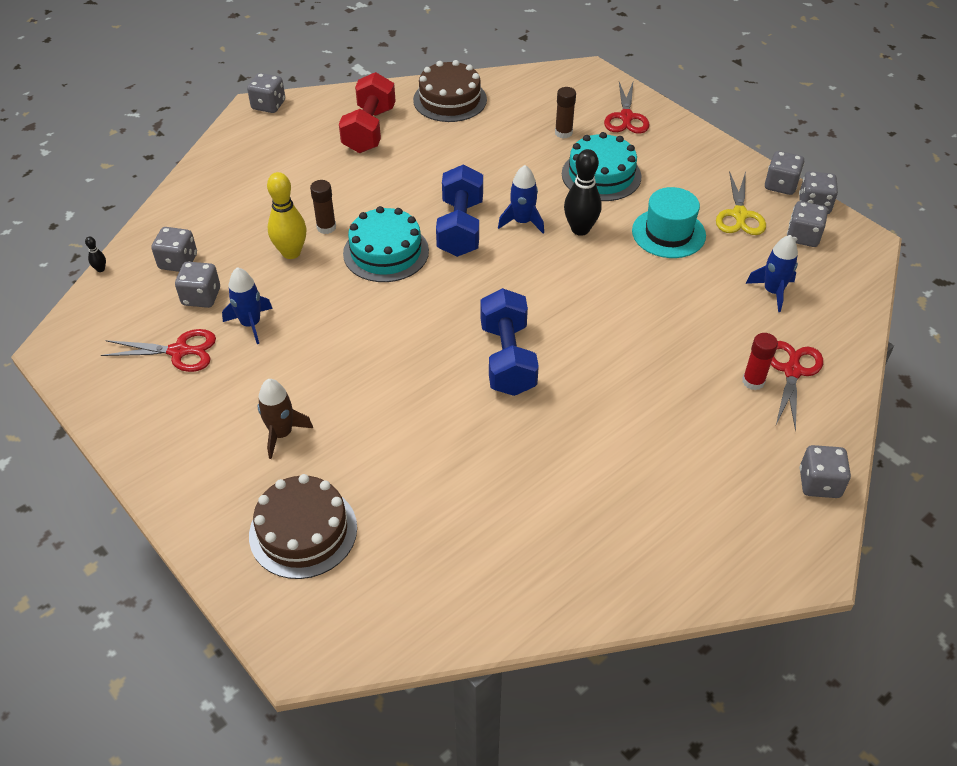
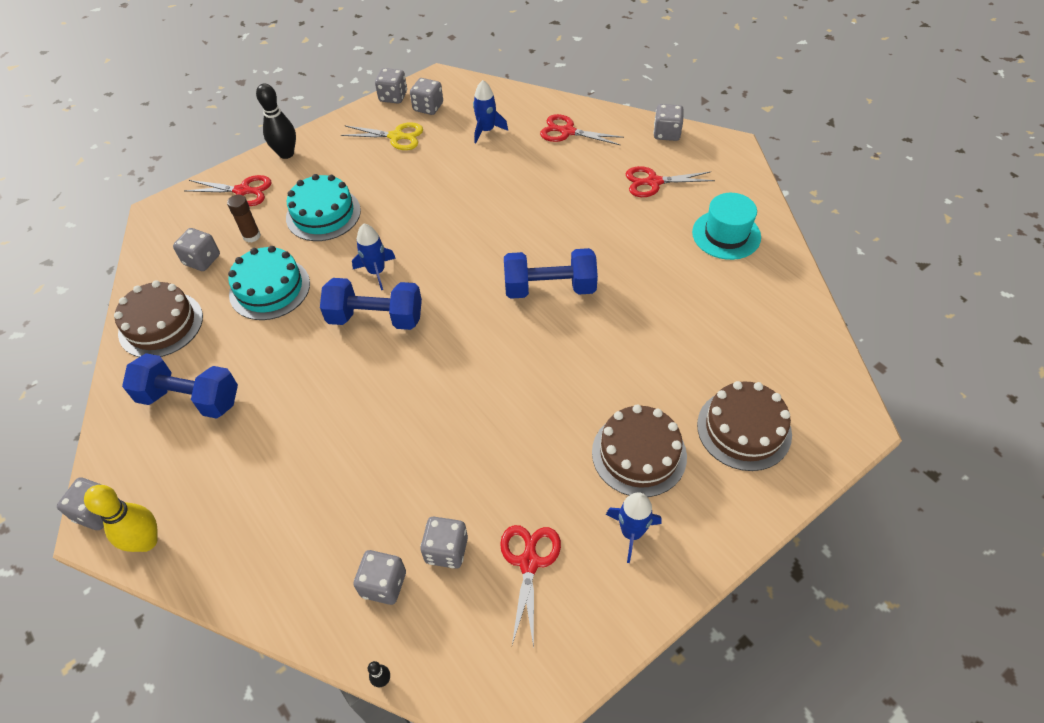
camera: 85 degrees left, 5 degrees up
blue rocket [222,267,273,344] -> blue rocket moved to [606,492,661,563]
brown rocket [258,379,313,459] -> brown cake [592,405,687,497]
yellow bowling pin [267,172,307,259] -> yellow bowling pin moved to [84,485,158,552]
brown glue stick [310,180,336,234] -> none
red dumbbell [339,72,396,153] -> blue dumbbell [122,353,238,419]
turquoise cake [343,206,429,282] -> turquoise cake moved to [228,246,310,320]
black bowling pin [564,149,601,236] -> black bowling pin moved to [256,83,296,159]
turquoise hat [632,187,706,258] -> turquoise hat moved to [692,193,761,260]
red glue stick [742,333,778,390] -> none
grey dice [765,151,804,195] -> grey dice moved to [173,228,220,271]
none -> red scissors [626,166,715,197]

